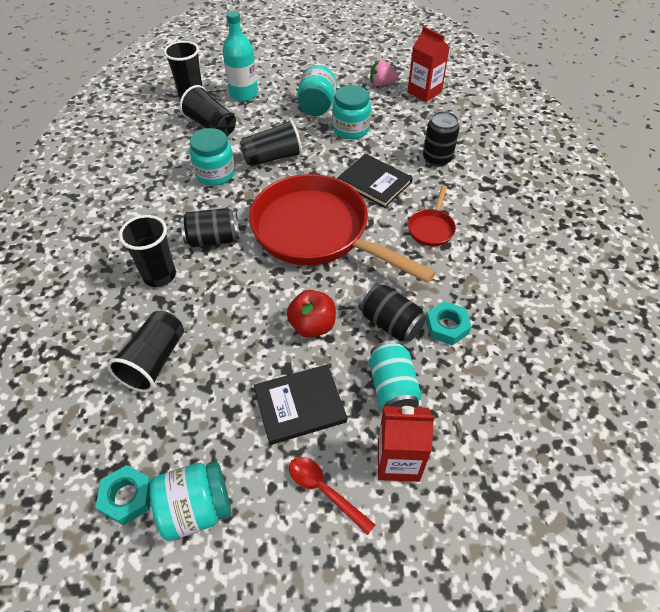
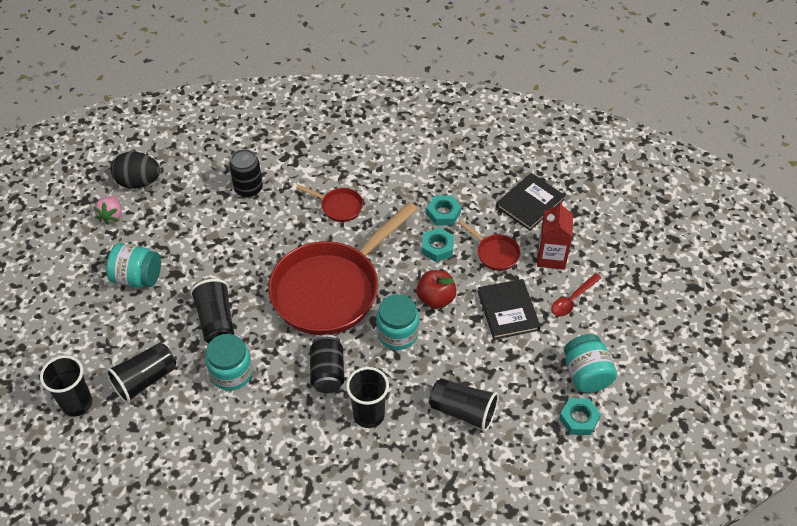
camera: 85 degrees left, 0 degrees up
turquoise bottle [223,11,258,101] -> none
turquoise jar [332,85,371,139] -> turquoise jar moved to [376,294,419,350]
black book [338,154,413,208] -> black book moved to [496,173,565,231]
black can [358,283,426,342] -> turquoise nut [422,227,454,262]
turquoise can [369,340,422,409] -> red pan [459,220,521,271]
red carton [407,26,450,102] -> black egg [111,152,160,189]

